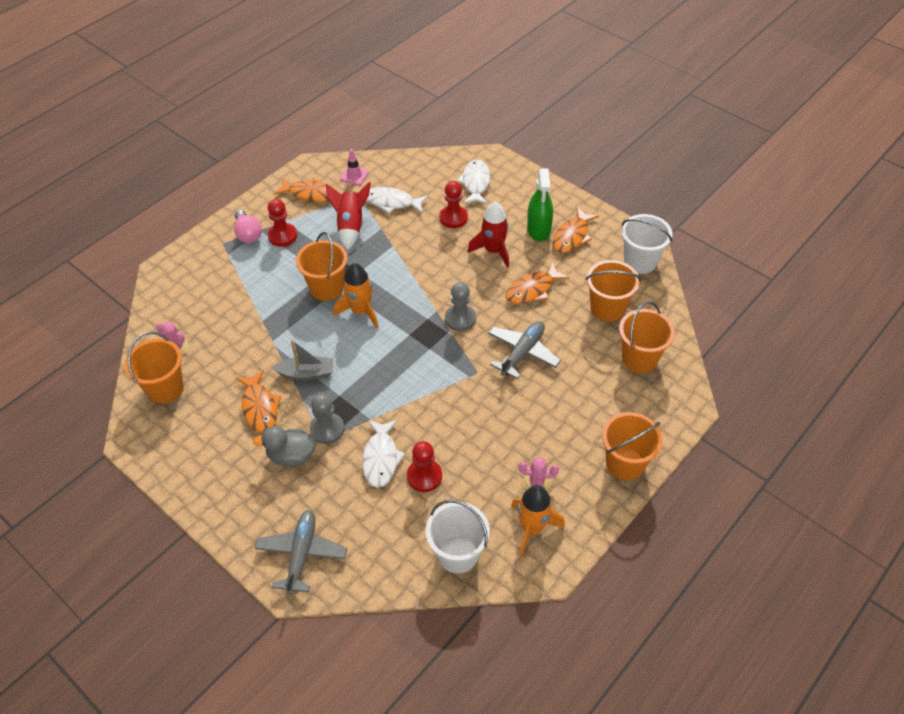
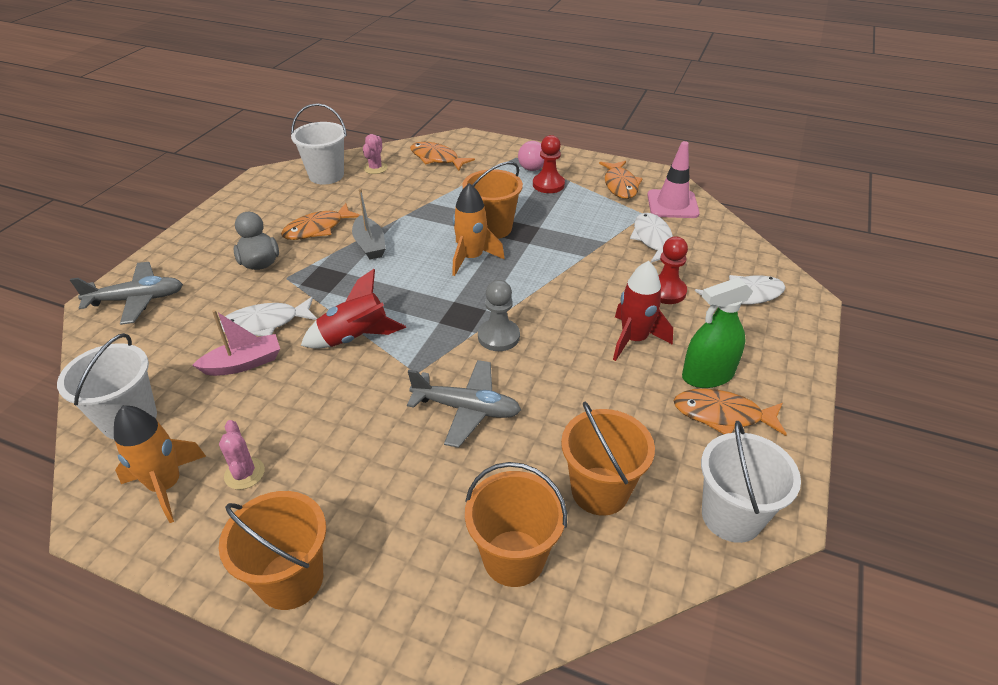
camera: 70 degrees right, 10 degrees down
orange bucket [124,331,184,404] -> white bucket [291,103,347,185]
grey pawn [310,394,344,444] -> none
red rocket [326,182,371,250] -> red rocket moved to [301,269,406,349]
pink traffic cone [340,149,369,185] -> pink traffic cone [647,141,700,218], size x1.67
red pawn [407,441,442,492] -> pink boat [192,310,280,376]
orange fish [506,262,570,304] -> orange fish moved to [410,142,475,171]

